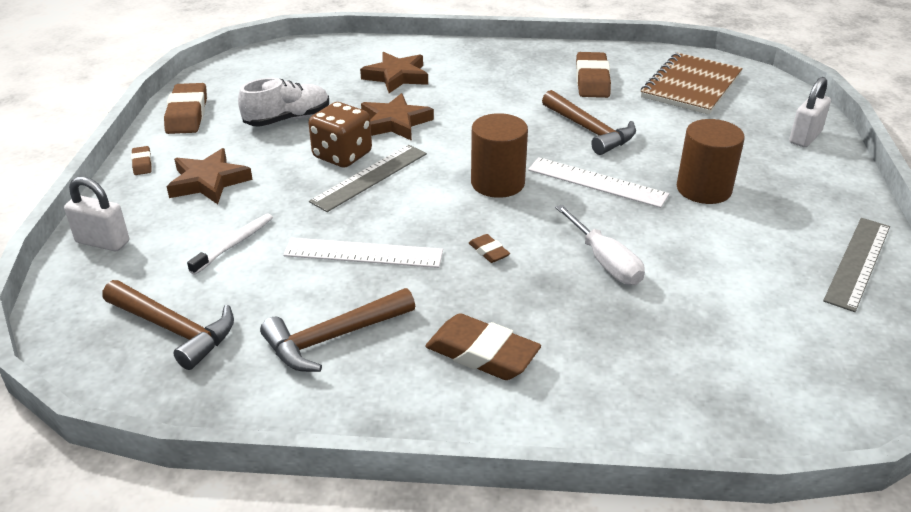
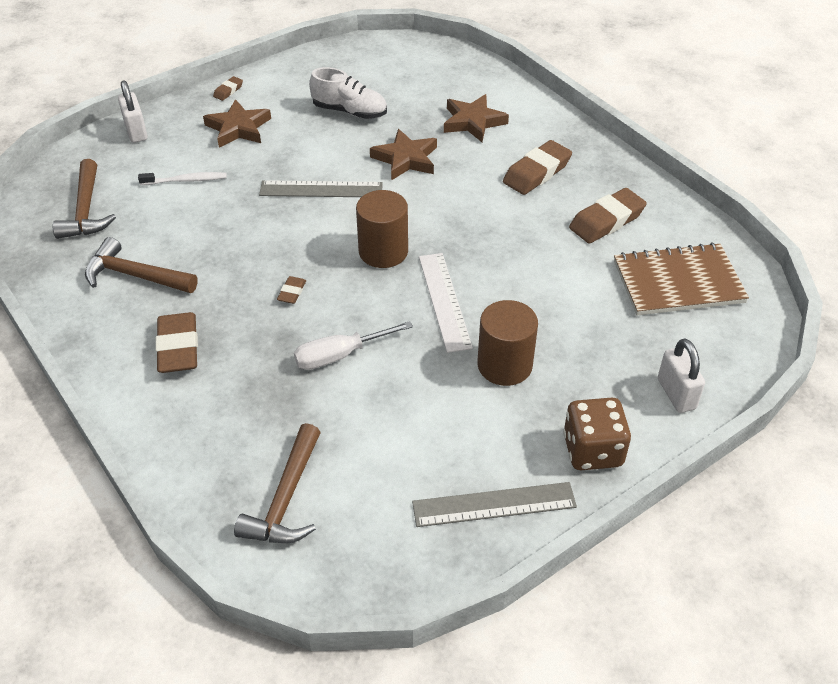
camera: 50 degrees right, 10 degrees up
brown eraser [164,83,207,134] -> brown eraser moved to [503,140,572,195]
white ruler [283,238,443,268] -> none
brown dice [308,102,372,167] -> brown dice moved to [563,398,631,470]
brown hammer [542,90,636,155] -> brown hammer moved to [234,423,321,543]
white screwdriver [555,205,645,285] -> white screwdriver turned 45 degrees clockwise [294,321,413,370]
white padlock [789,77,831,147] -> white padlock turned 75 degrees clockwise [658,338,705,413]

